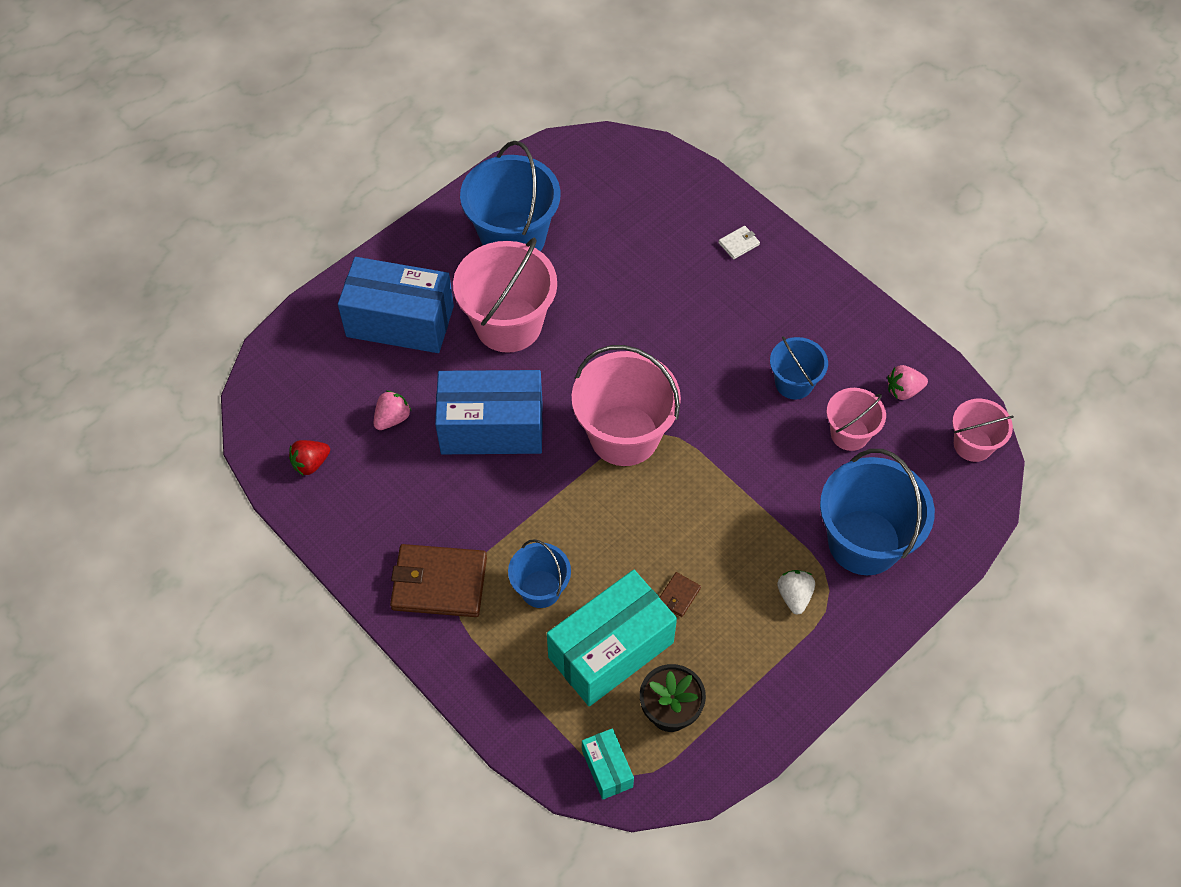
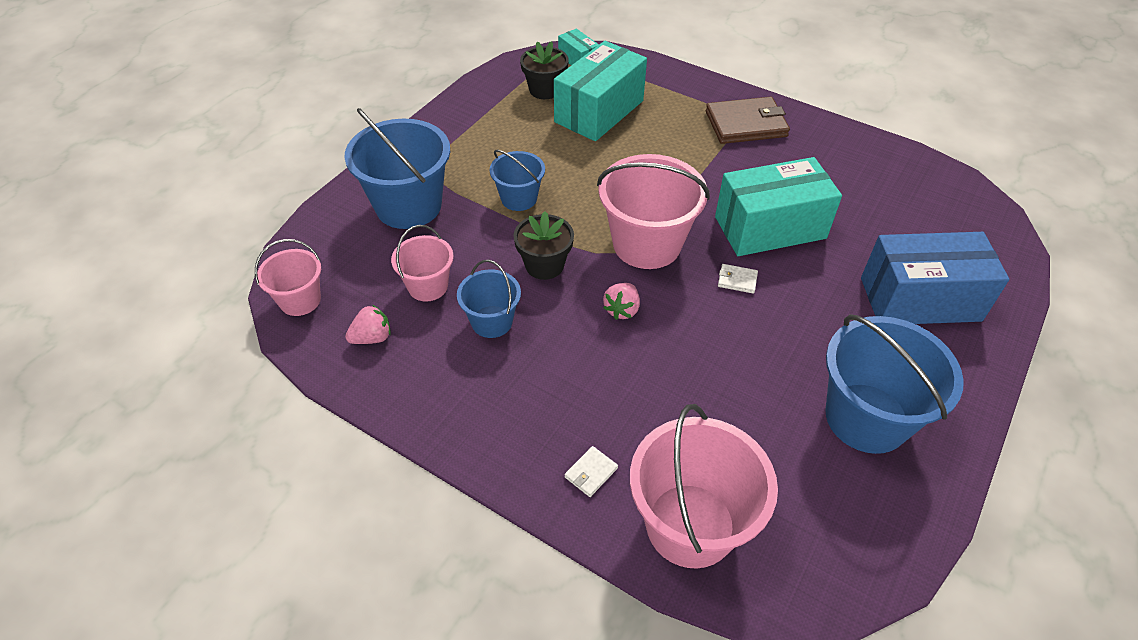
camera: 165 degrees right, 10 degrees down
red strawberry [289,440,330,476] -> none
pink strawberry [373,390,411,430] -> pink strawberry moved to [603,283,640,320]
blue box [435,370,543,454] -> turquoise box [715,157,842,256]
pink bucket [453,238,557,353] -> pink bucket moved to [630,404,778,568]
blue bucket [508,539,571,608] -> blue bucket moved to [490,150,545,211]
brown wallet [659,572,701,617] -> none
white strawberry [777,570,815,615] -> none
none -> black flower pot [514,211,574,280]
none -> white wallet [718,264,758,294]

